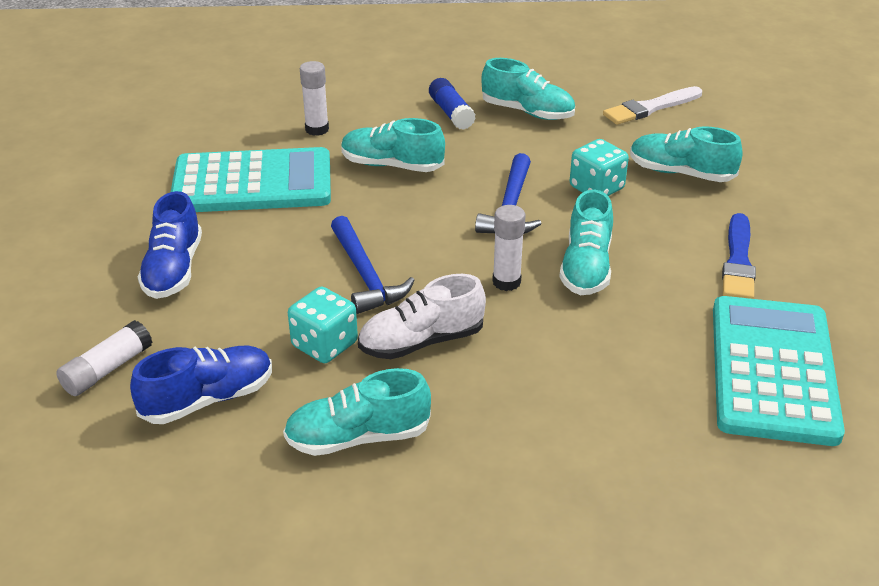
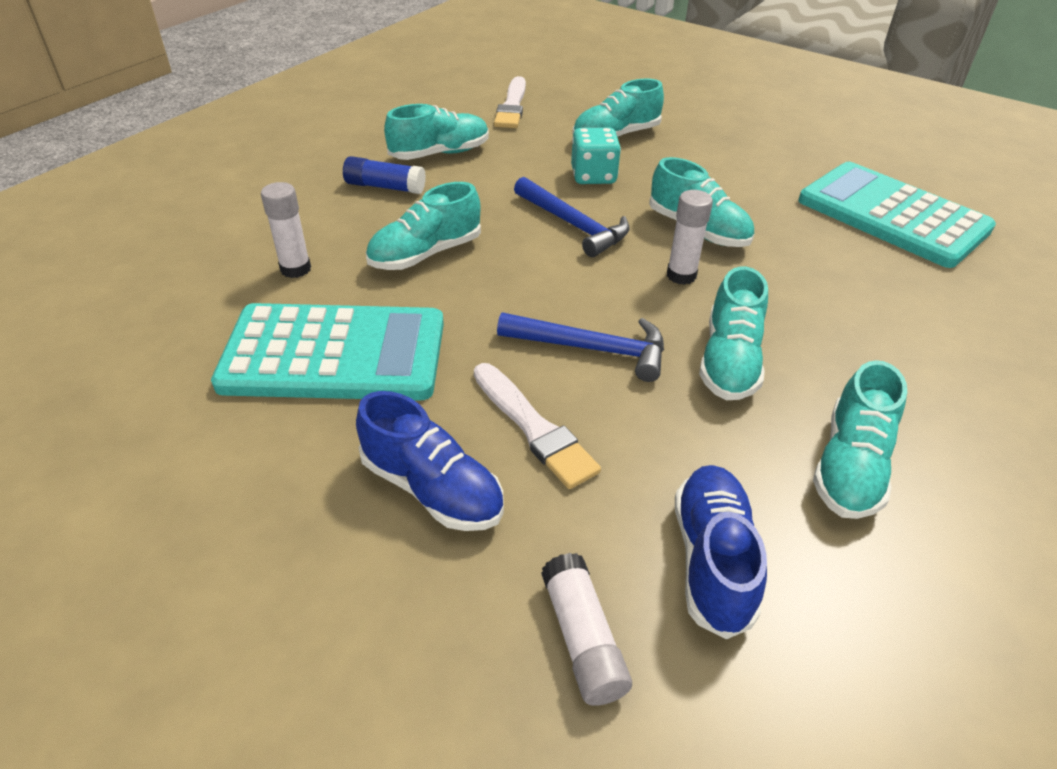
camera: 55 degrees left, 5 degrees up
turquoise calculator [171,147,331,212] -> turquoise calculator turned 60 degrees clockwise [211,303,444,401]
turquoise dice [288,287,358,363] -> none
white shoe [358,274,486,359] -> turquoise shoe [699,267,768,400]
blue brush [722,213,756,299] -> none
none -> white brush [474,363,601,489]

